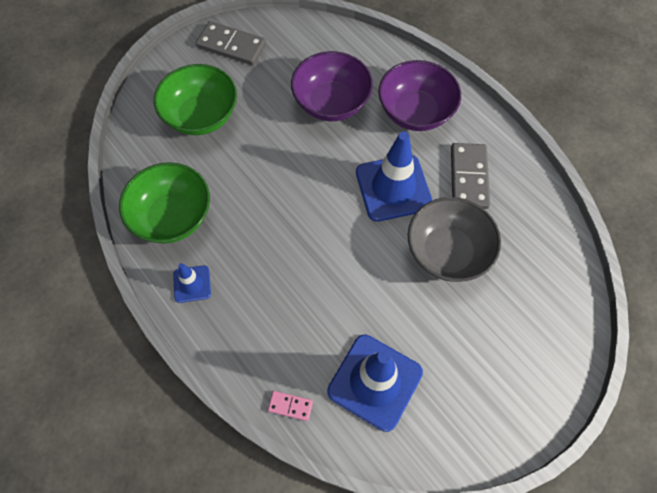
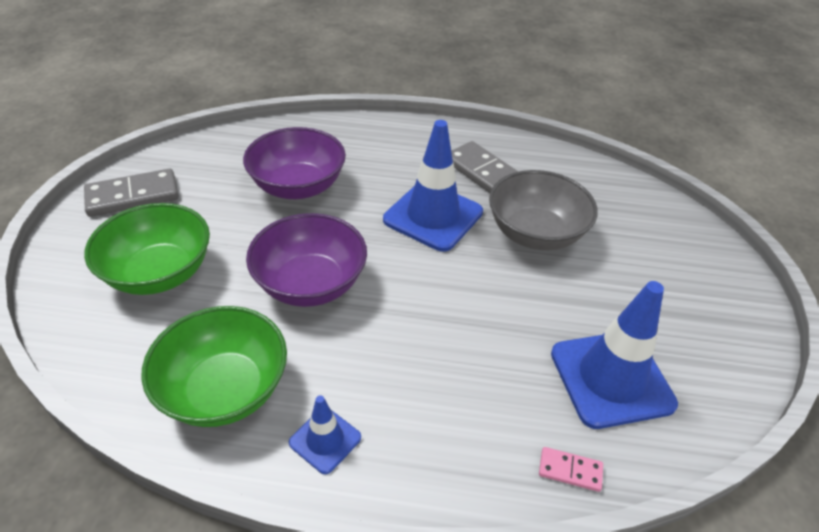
camera: 45 degrees left, 20 degrees down
pink domino [268,391,313,421] -> pink domino turned 45 degrees clockwise [539,447,603,492]
purple bowl [378,60,461,131] -> purple bowl moved to [246,213,367,307]

